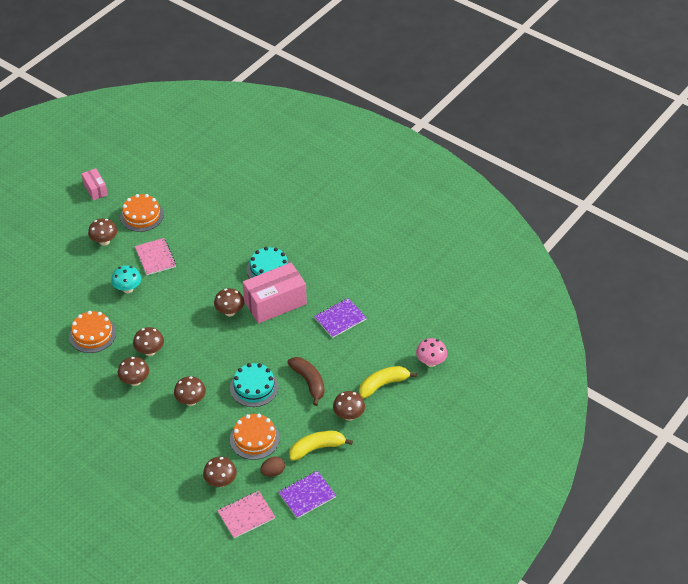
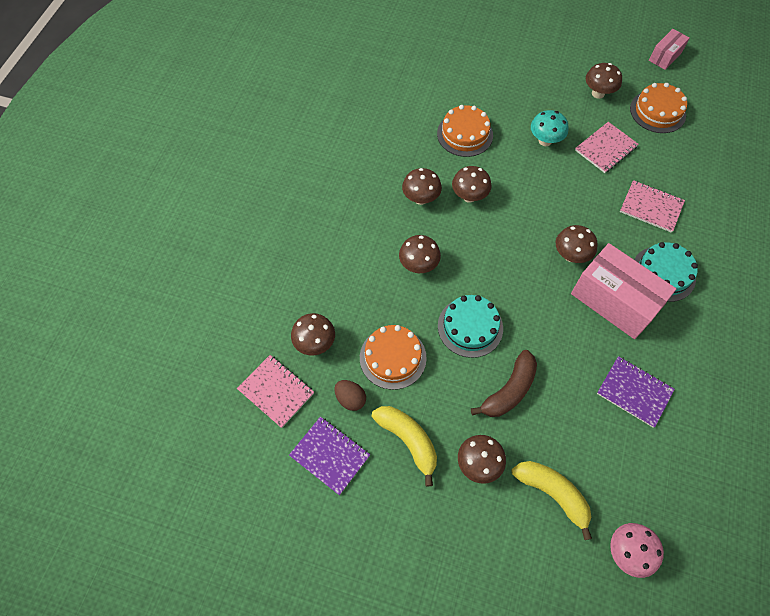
camera: 70 degrees right, 15 degrees up
none -> pink notebook [620,180,685,233]

